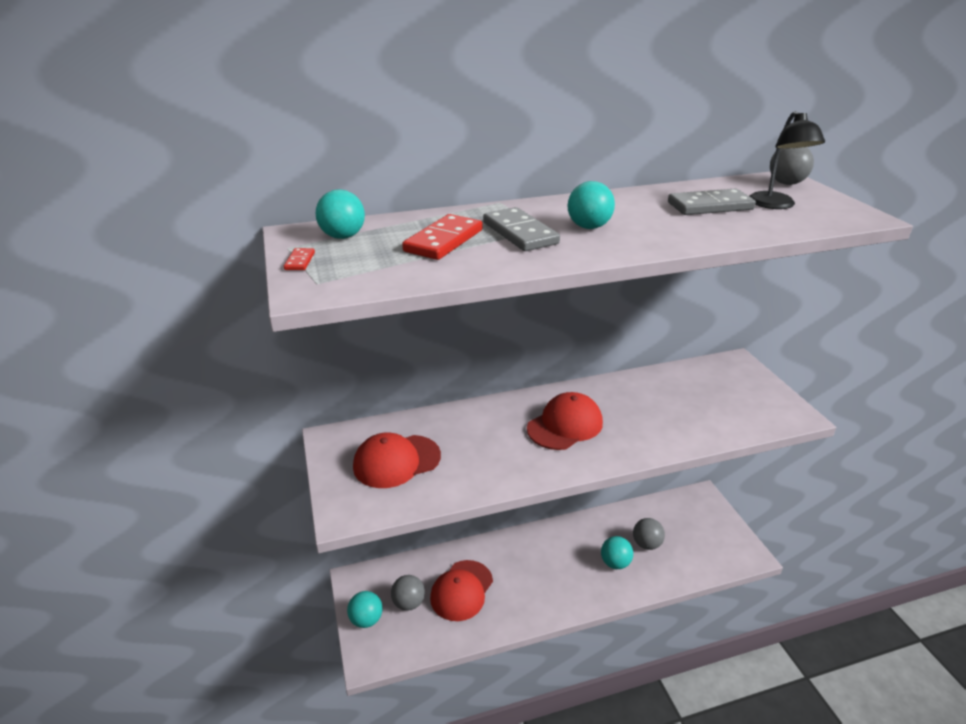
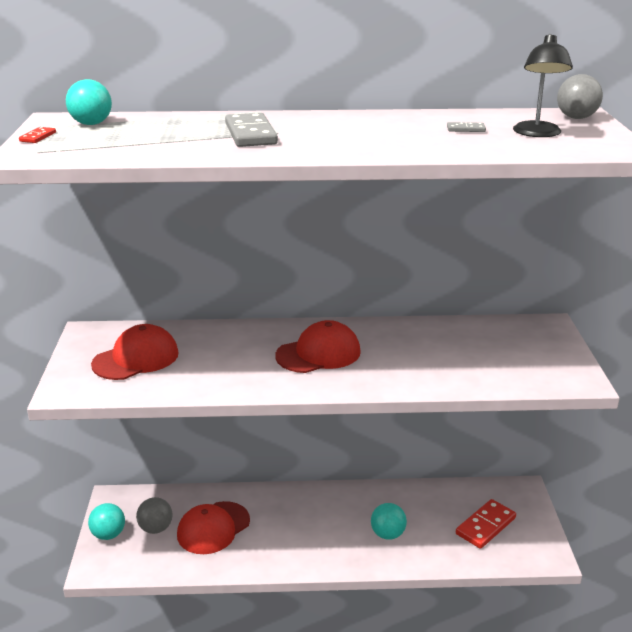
camera: 15 degrees right, 5 degrees down
red cap [353,432,441,488] -> red cap turned 150 degrees clockwise [91,324,179,380]
red domino [402,214,483,260] -> red domino moved to [456,499,516,549]
turquoise ball [567,181,615,229] -> none
grey ball [633,518,665,550] -> none
grey domino [668,189,756,215] -> grey domino [447,122,486,132], size x0.46

